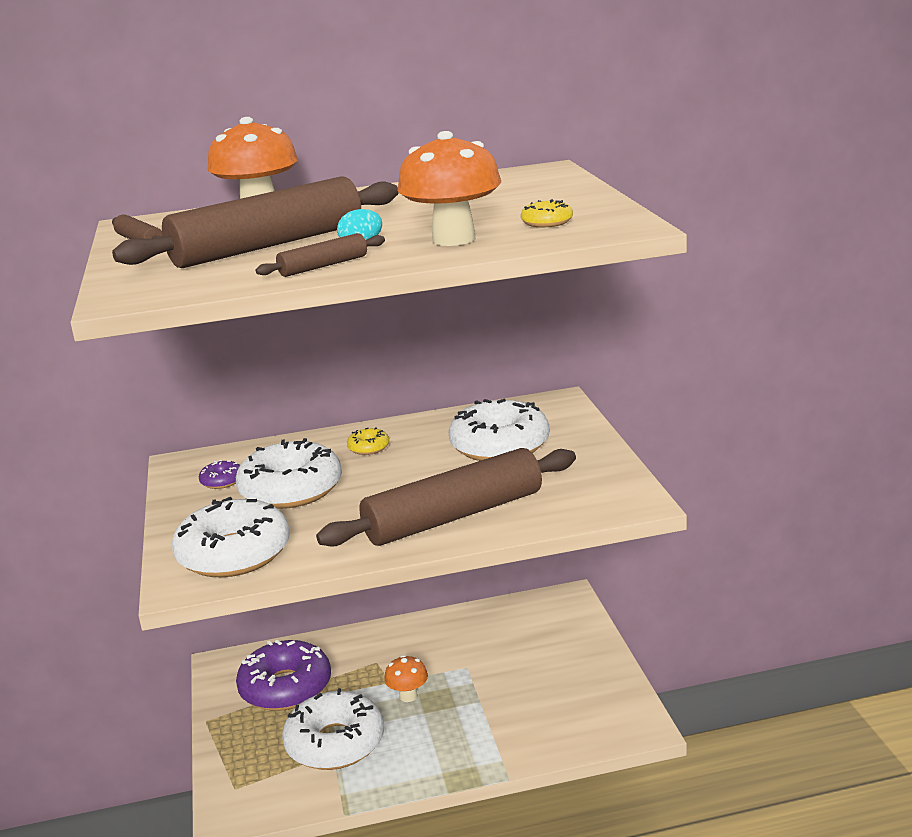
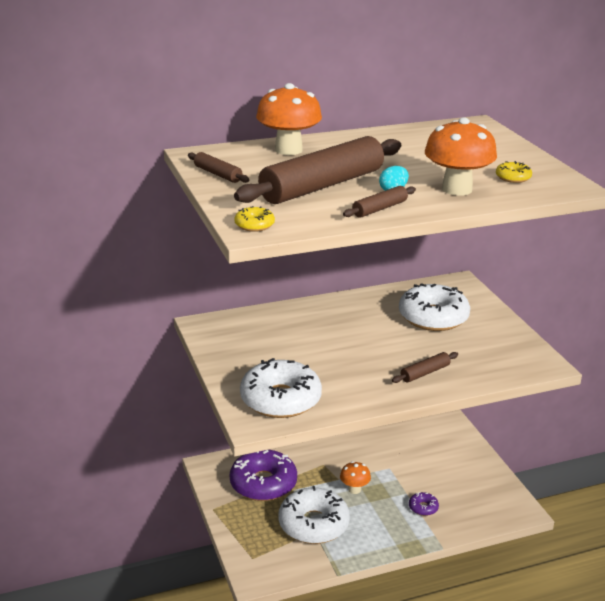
camera: 10 degrees left, 5 degrees up
purple donut [199,460,240,489] -> purple donut moved to [409,492,439,516]
white donut [236,438,342,509] -> none
brown rolling pin [316,448,576,547] -> brown rolling pin [392,352,458,383], size x0.43
yellow donut [347,427,389,455] -> yellow donut moved to [235,206,275,232]

